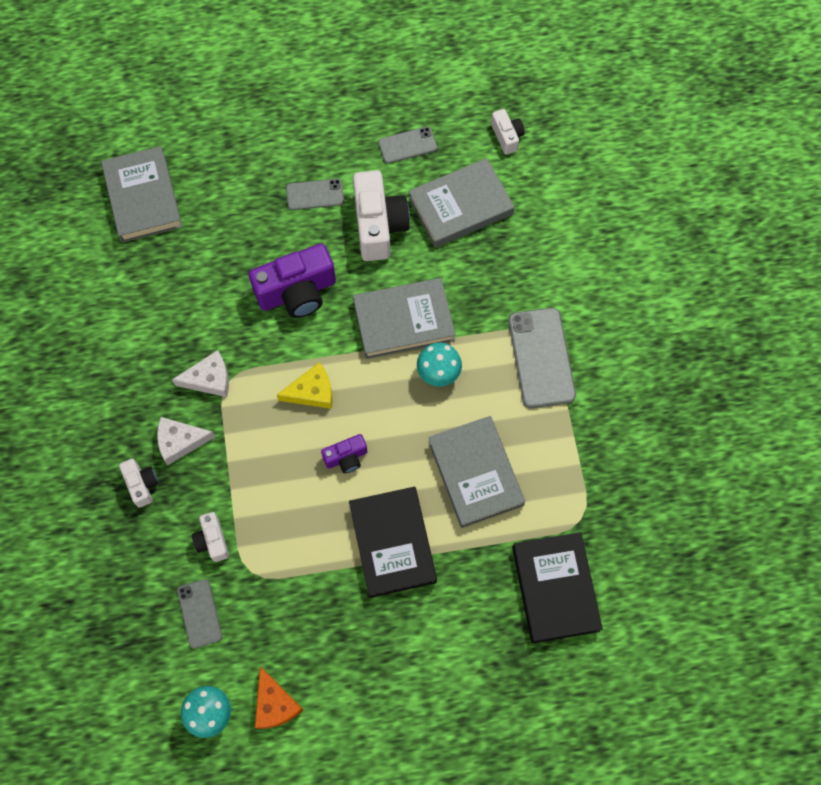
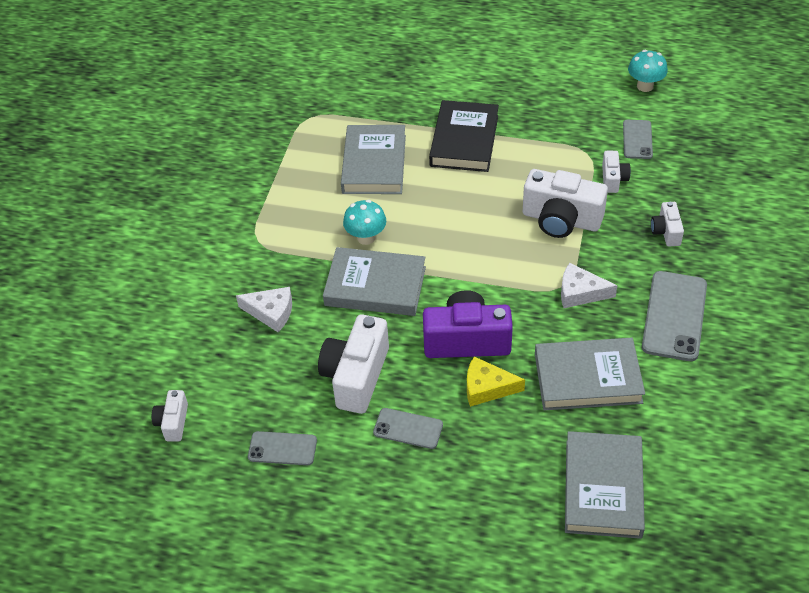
camera: 155 degrees left, 20 degrees down
white cheese [157,417,215,465] -> white cheese moved to [236,287,292,332]
orange cheese [255,666,303,729] -> none
yellow cheese [277,362,332,409] -> yellow cheese moved to [467,357,525,407]
purple camera [321,434,367,473] -> none
grey book [409,158,514,248] -> grey book moved to [535,338,645,410]
grey phone [508,308,576,408] -> grey phone moved to [642,271,707,361]
black book [512,532,603,643] -> none
none -> white camera [523,169,608,238]

